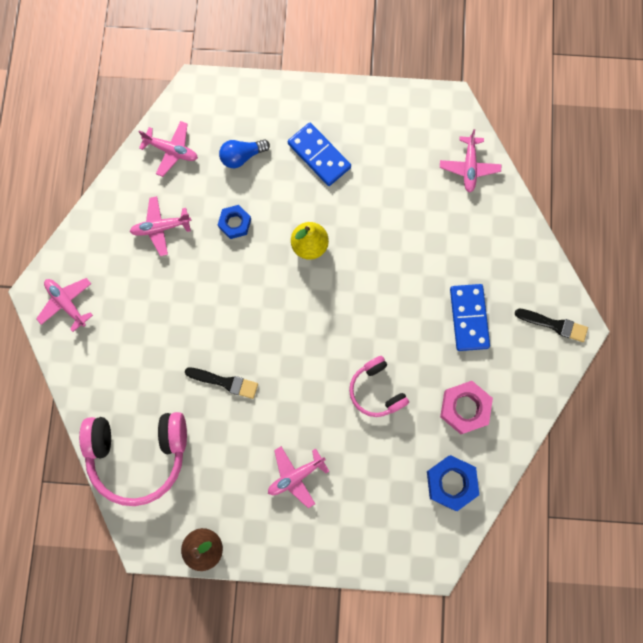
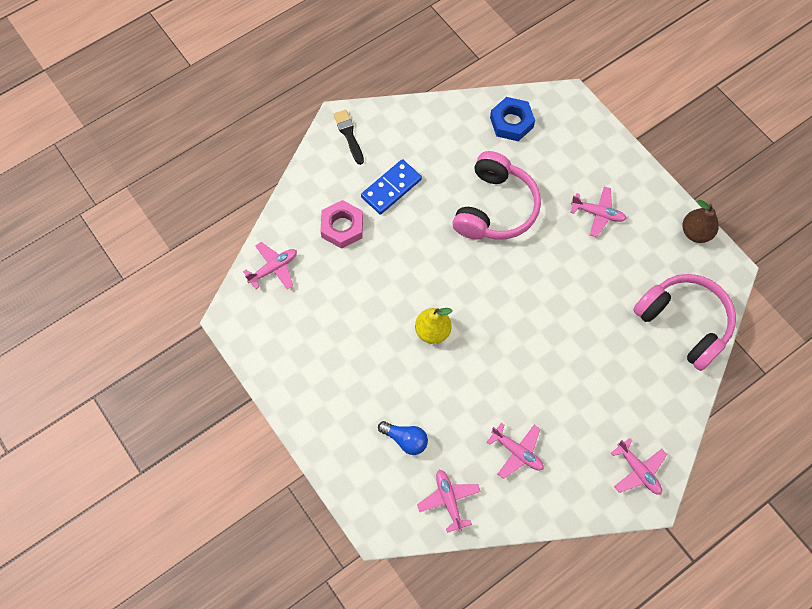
camera: 130 degrees left, 10 degrees down
pink plane [36,278,93,332] -> pink plane turned 45 degrees counterclockwise [611,438,667,495]
black brush [185,368,258,399] -> none
blue nut [218,205,251,239] -> none
blue domino [288,123,351,186] -> none
pink headphones [349,356,409,417] -> pink headphones [452,151,541,240], size x1.75
pink nut [440,381,493,434] -> pink nut moved to [320,200,363,249]

